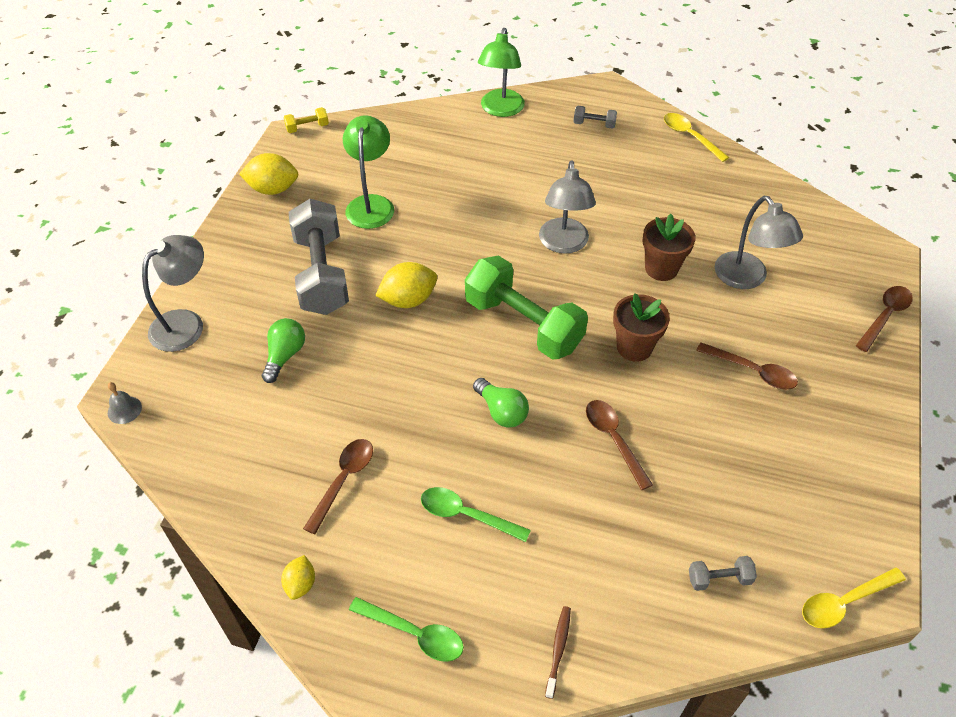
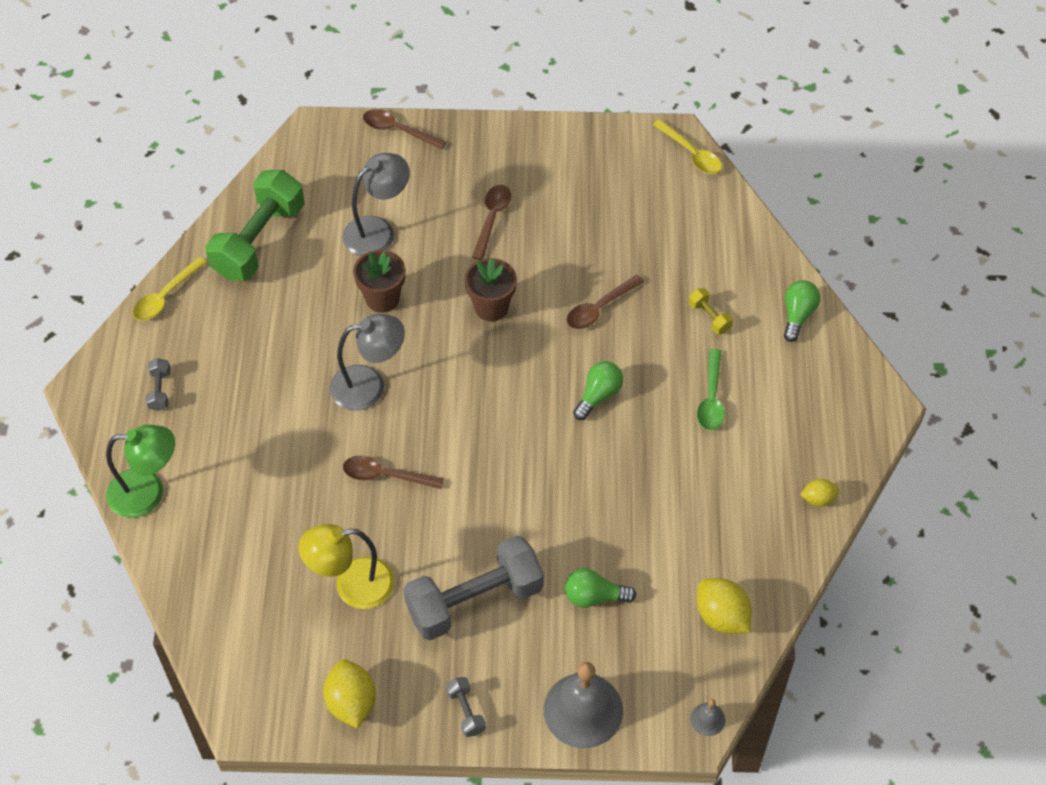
camera: 105 degrees left, 5 degrees up
grey lamp [142,235,204,352] -> grey bell [543,662,623,748]
yellow dumbbell [284,107,329,133] -> yellow dumbbell moved to [689,288,733,334]
brown spoon [303,439,373,534] -> brown spoon moved to [343,455,444,489]
green lamp [343,115,394,229] -> yellow lamp [299,524,395,609]
green spoon [349,597,464,662] -> none
yellow lemon [375,262,437,308] -> yellow lemon moved to [697,578,752,634]
green dumbbell [465,256,588,360] -> green dumbbell moved to [205,170,305,281]
brown toothbrush [545,606,571,699] -> green light bulb [784,280,820,342]
grey dumbbell [689,556,757,591] -> grey dumbbell moved to [446,677,486,737]

